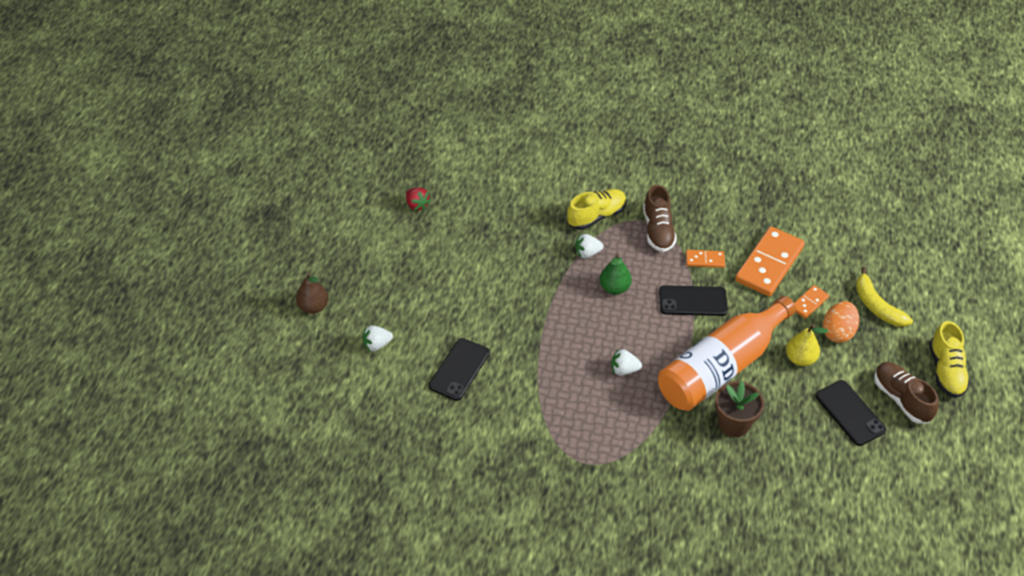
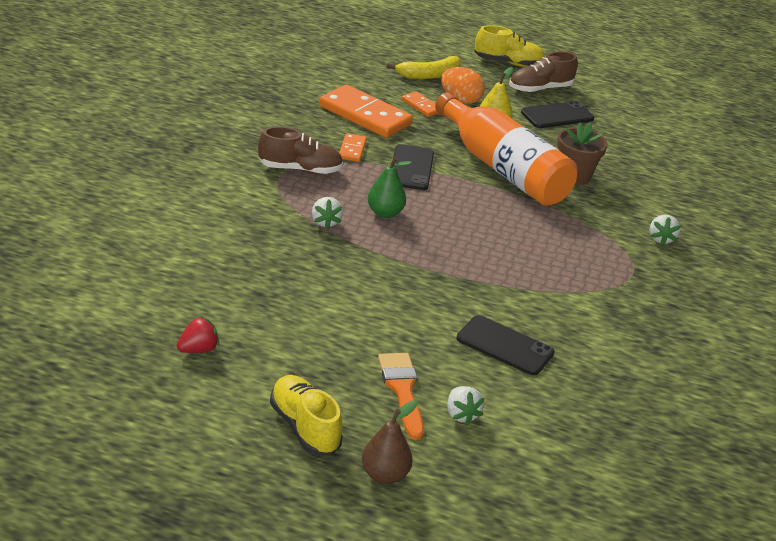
camera: 90 degrees left, 15 degrees down
yellow shoe [567,189,627,230] -> yellow shoe moved to [270,375,343,456]
white strawberry [611,348,642,376] -> white strawberry moved to [650,215,680,245]
none -> orange brush [378,353,424,440]

